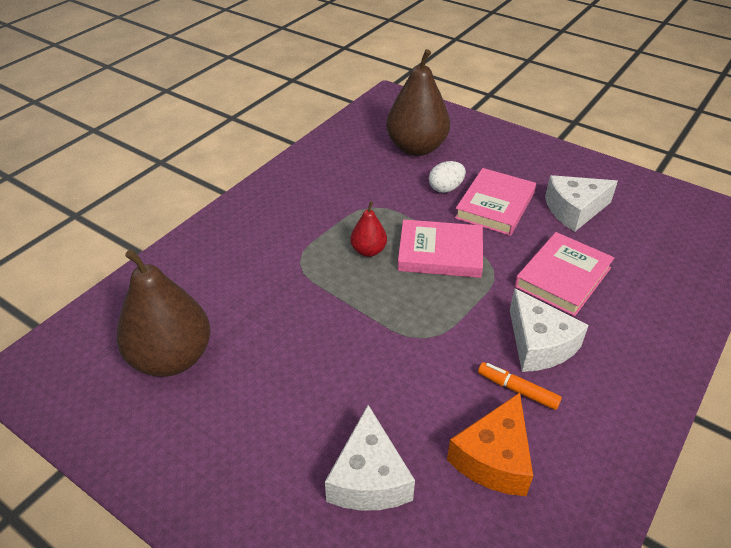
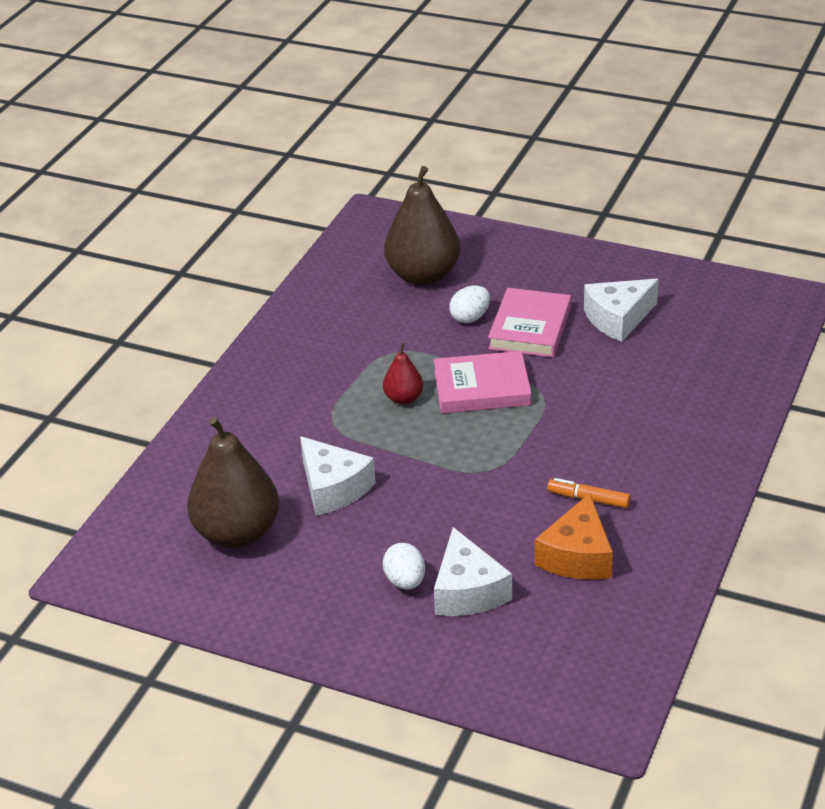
camera: 10 degrees left, 5 degrees down
white cheese [510,288,589,372] -> white cheese moved to [300,436,376,515]
pink book [515,232,615,316] -> none
none -> white egg [383,543,425,590]

